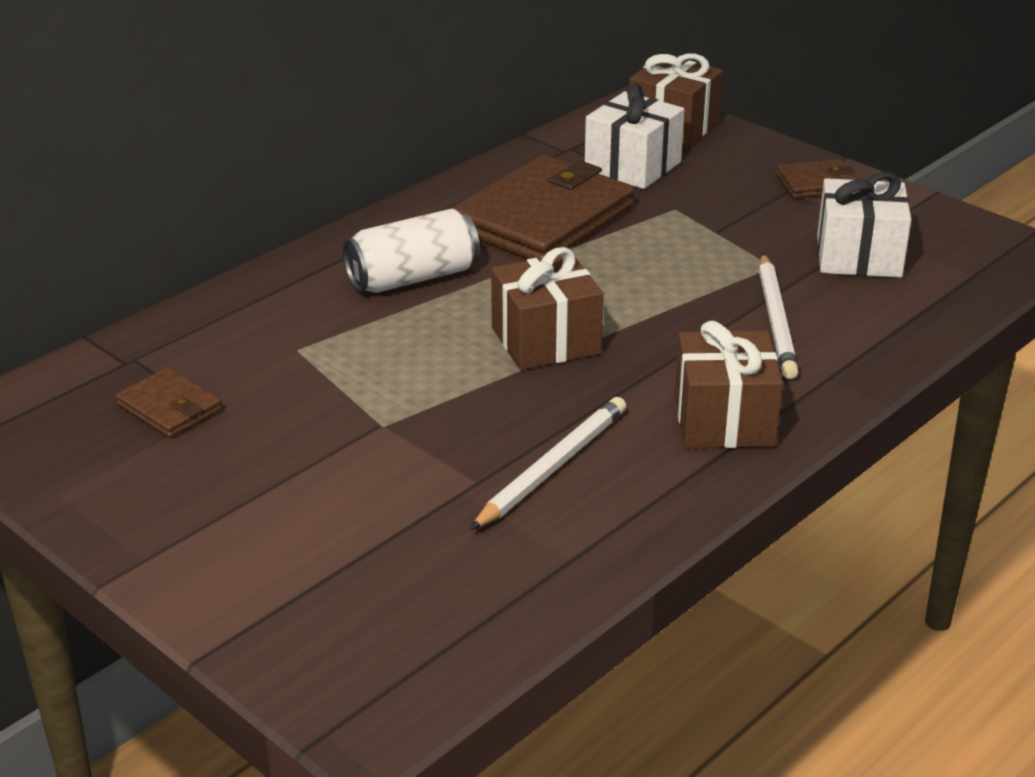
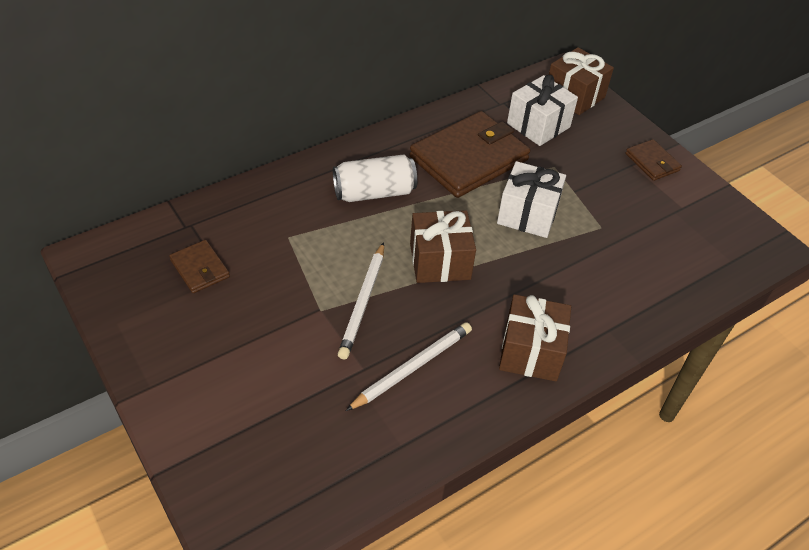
camera: 10 degrees right, 15 degrees up
white pencil [759,254,799,379] -> white pencil moved to [338,242,384,359]
brown wallet [776,159,857,199] -> brown wallet turned 60 degrees clockwise [625,139,682,181]
white gift [817,172,911,278] -> white gift moved to [497,161,566,238]

